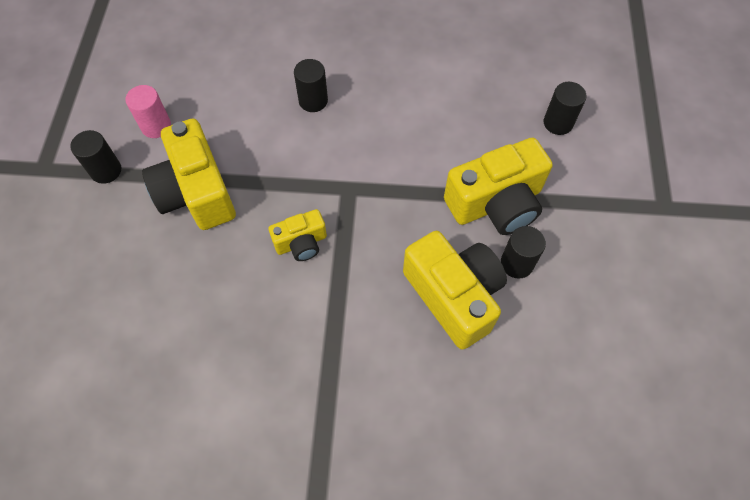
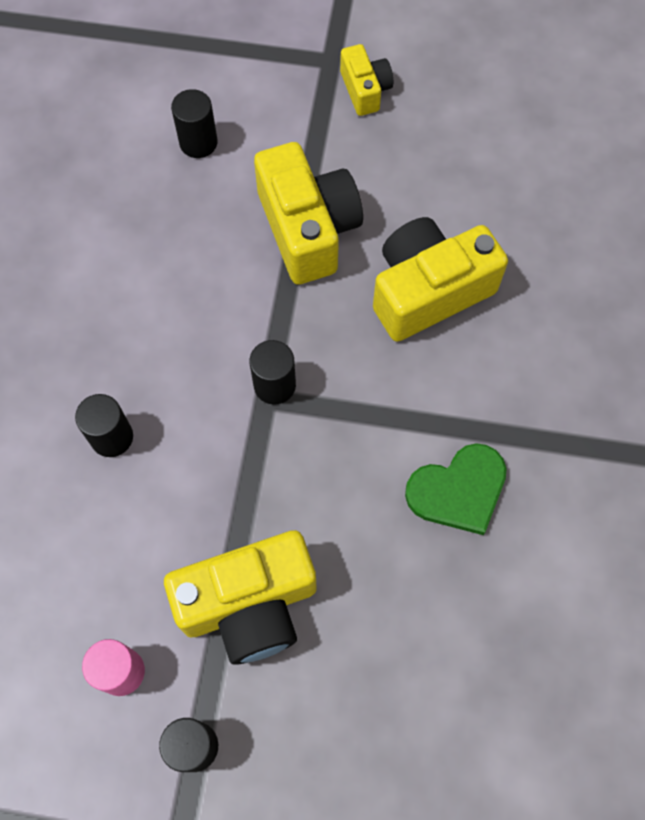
camera: 85 degrees left, 5 degrees up
yellow camera [269,209,327,261] -> yellow camera moved to [340,44,393,116]
black cylinder [501,226,546,279] -> black cylinder moved to [249,340,296,404]
none -> green heart [405,443,507,535]

